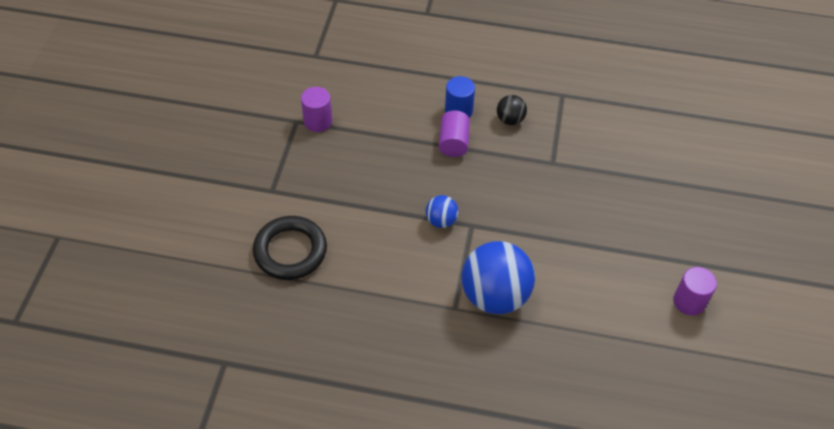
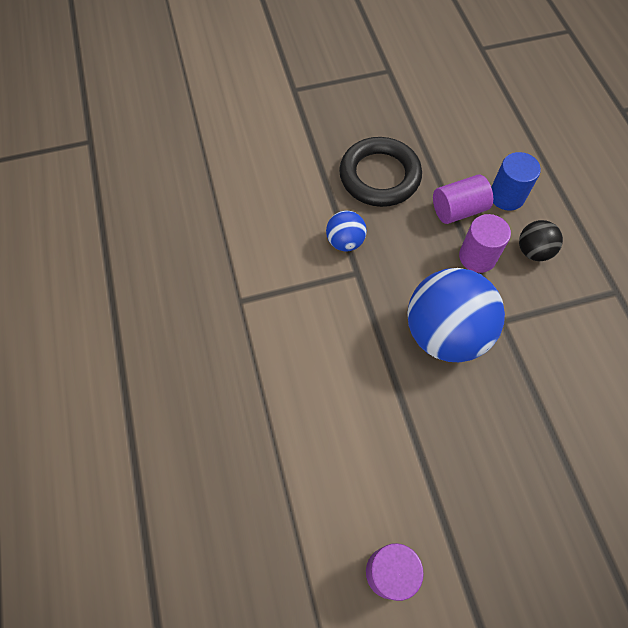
camera: 65 degrees right, 10 degrees up
black ring [253,216,327,280] -> black ring moved to [339,137,422,207]
purple cylinder [301,87,332,132] -> purple cylinder moved to [459,214,511,273]
blue ball [462,241,535,314] -> blue ball moved to [407,268,505,362]

